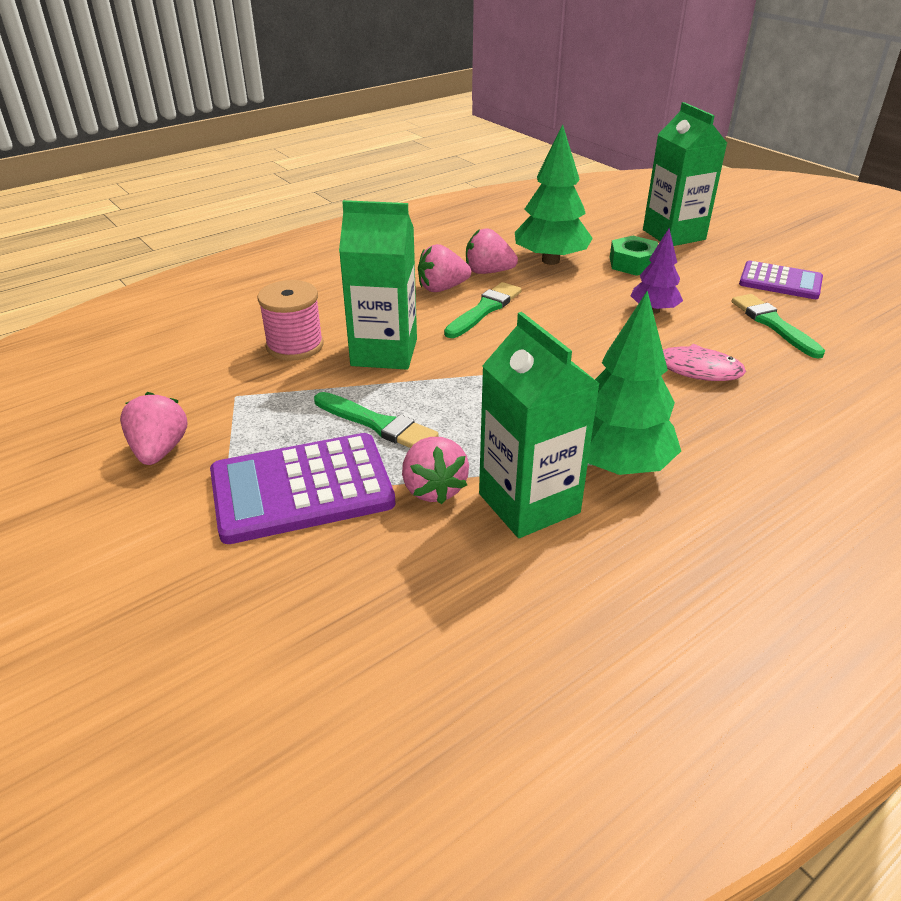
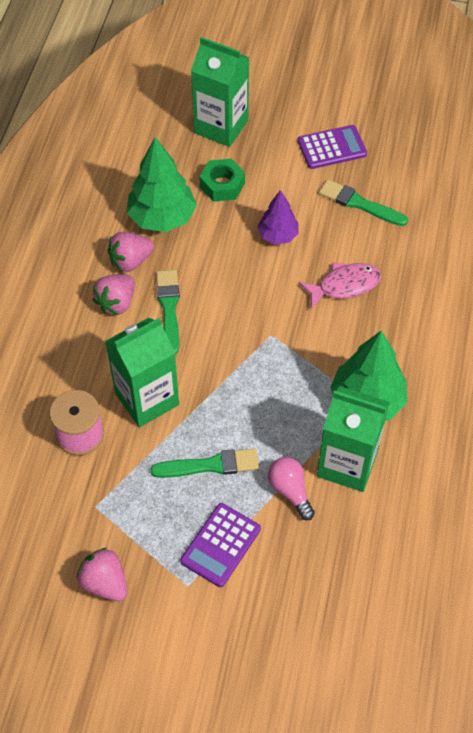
camera: 40 degrees left, 20 degrees up
purple calculator [210,433,396,544] -> purple calculator [180,503,261,587], size x0.64
pink strawberry [402,437,469,504] -> pink light bulb [268,457,315,520]

